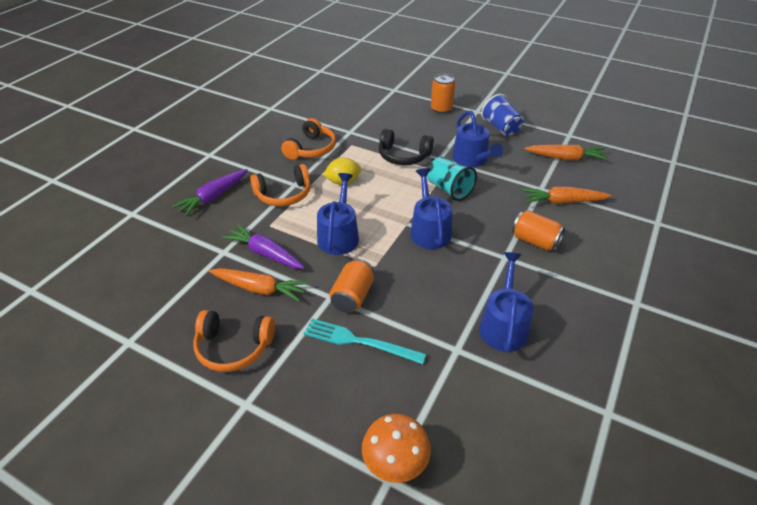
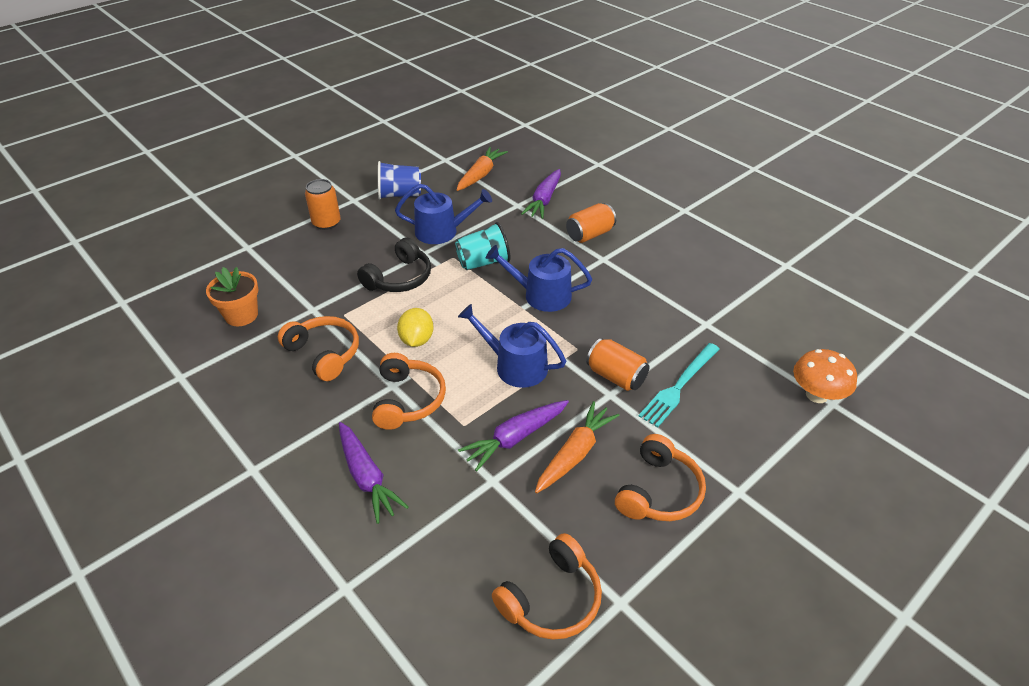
camera: 70 degrees left, 0 degrees up
blue watering can [479,252,534,353] -> none
orange carrot [521,187,612,204] -> purple carrot [521,169,561,219]
none -> orange flower pot [206,267,259,326]
none -> orange headphones [492,533,602,640]

